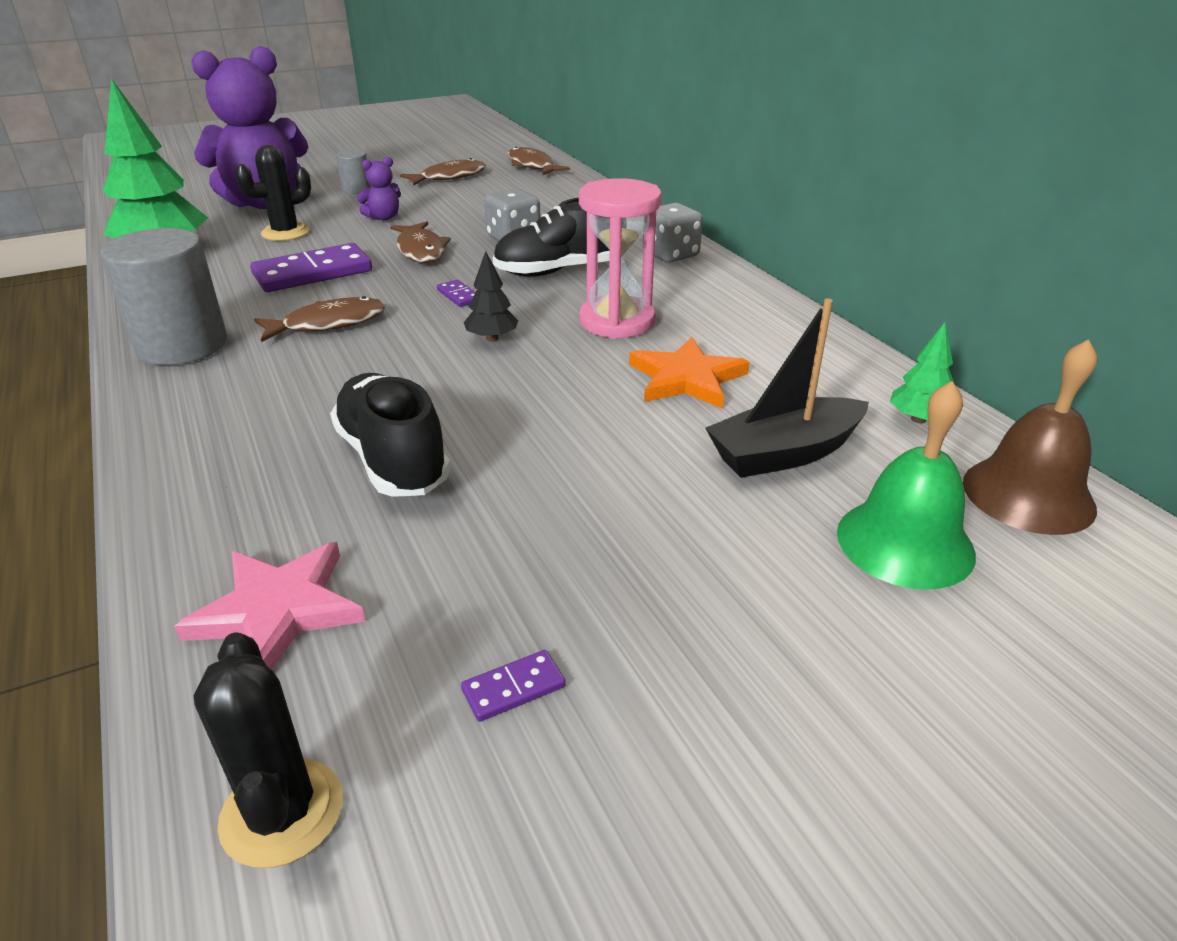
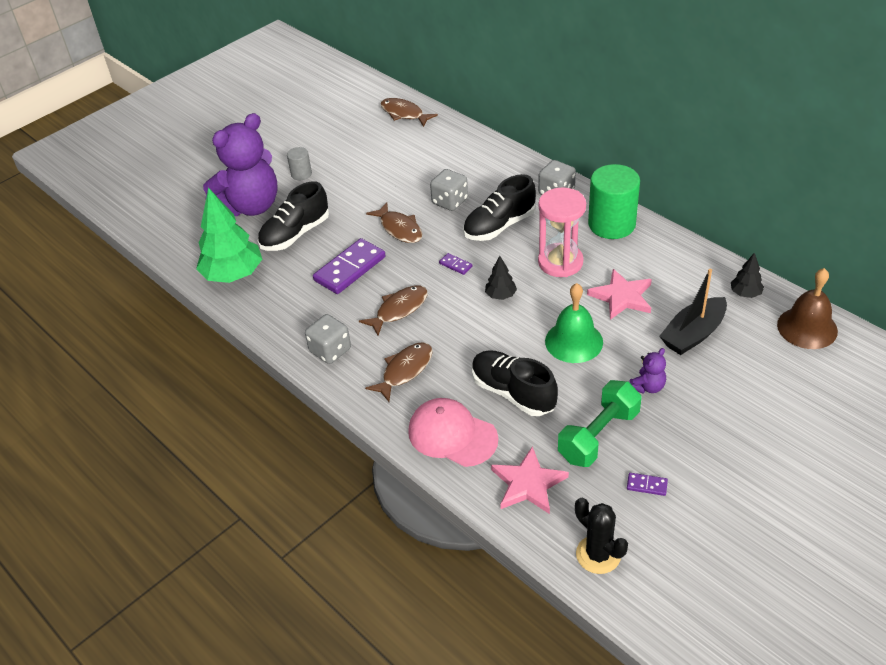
camera: 15 degrees left, 10 degrees up
grey cylinder [100,228,227,365] -> grey dice [305,314,351,364]
black cactus [235,145,311,241] -> black shoe [258,181,329,251]
purple teddy bear [357,157,401,220] -> purple teddy bear moved to [629,348,666,394]
brown fish [400,158,486,185] -> brown fish moved to [365,342,433,402]
purple domino [461,650,566,722] -> purple domino turned 60 degrees clockwise [627,473,668,496]
orange star [629,337,750,409] -> pink star [587,269,652,320]
green bell [837,381,976,590] -> green bell moved to [545,283,603,363]
green tree [890,322,954,423] -> black tree [731,253,764,298]
none -> pink cap [408,398,498,467]
none -> green dumbbell [558,380,642,467]
none -> green cylinder [588,164,640,239]

